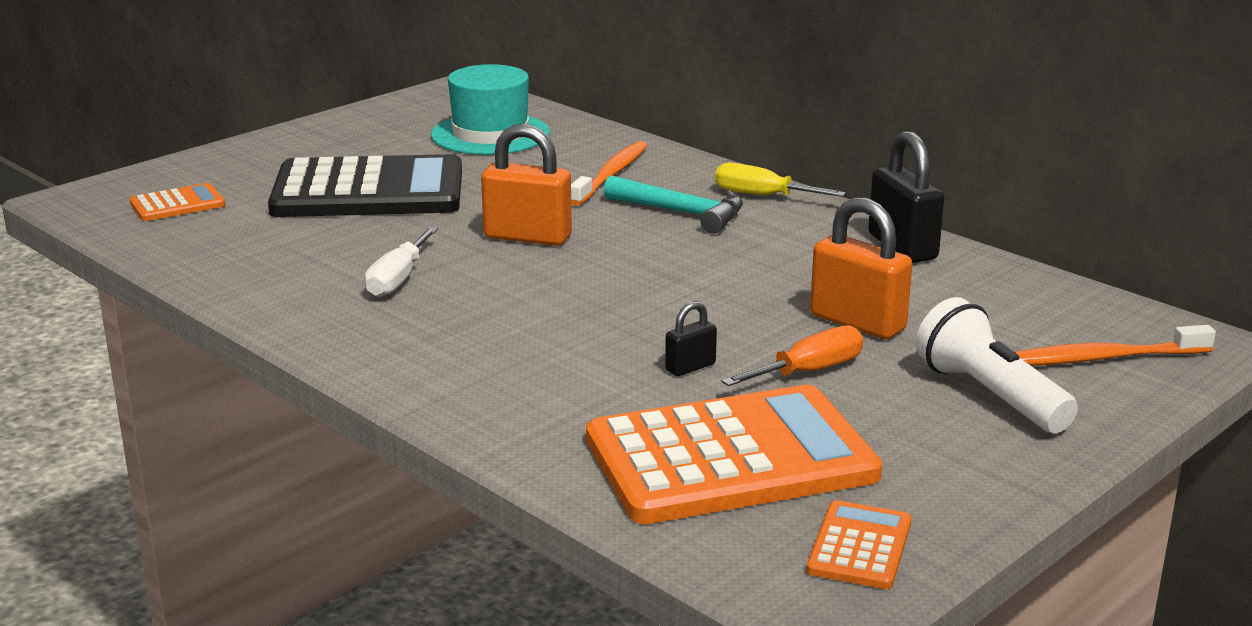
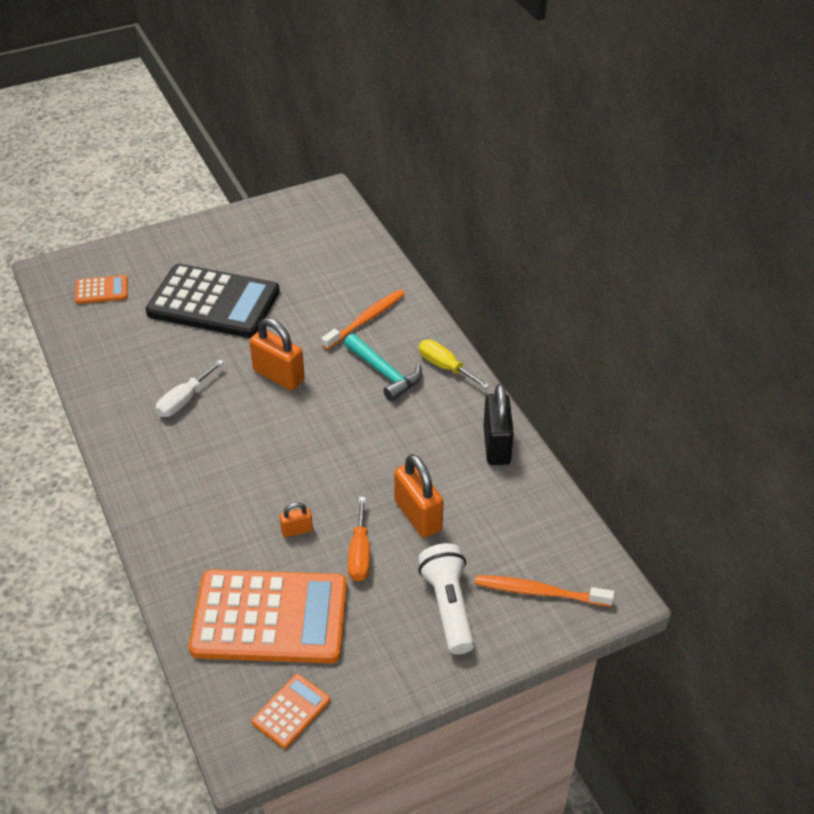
camera: 20 degrees right, 20 degrees up
turquoise hat [431,64,550,155] -> none
black padlock [665,301,717,376] -> orange padlock [279,502,313,537]
orange screwdriver [721,325,863,386] -> orange screwdriver turned 105 degrees clockwise [348,497,370,582]

